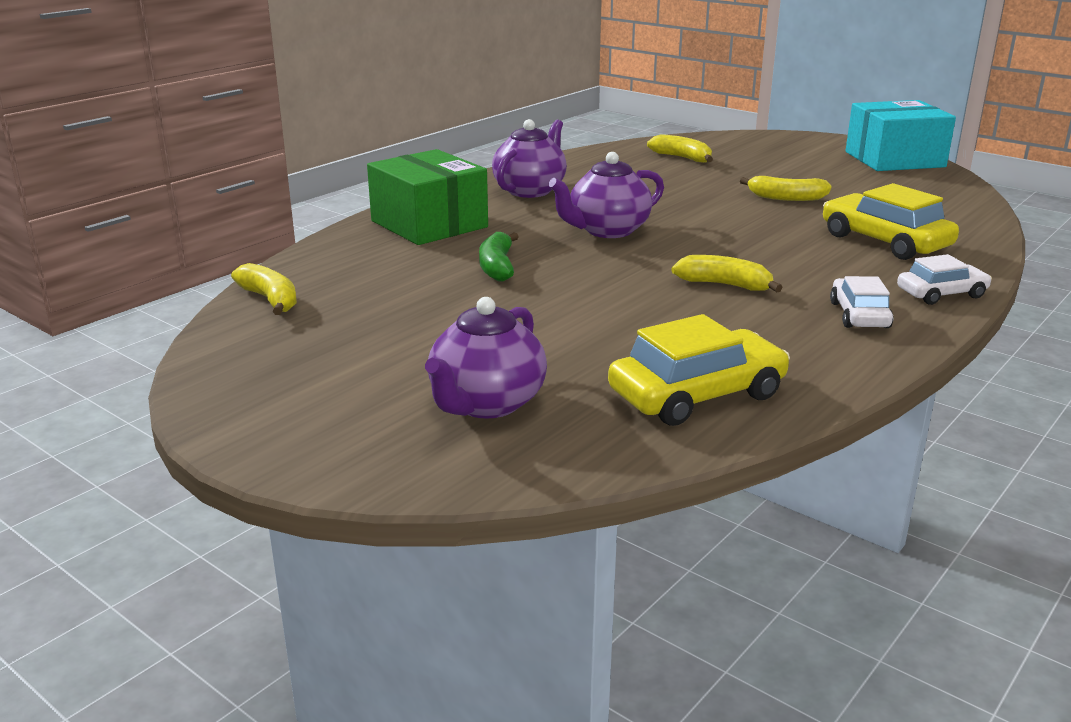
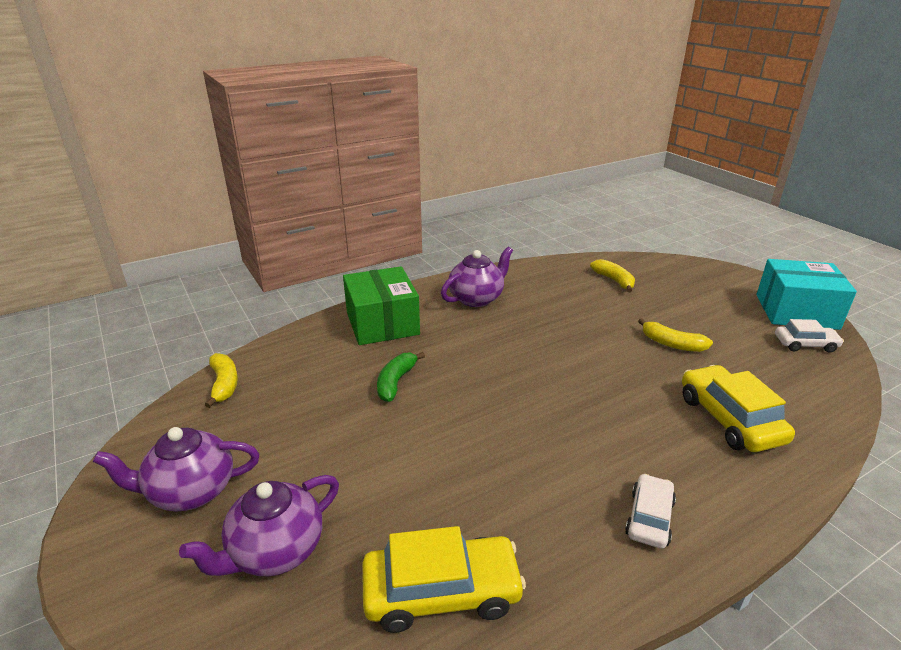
camera: 20 degrees right, 5 degrees up
purple teapot [549,152,664,238] -> purple teapot moved to [93,427,259,512]
yellow banana [671,255,783,292] -> none
white car [897,254,992,305] -> white car moved to [775,319,844,353]

